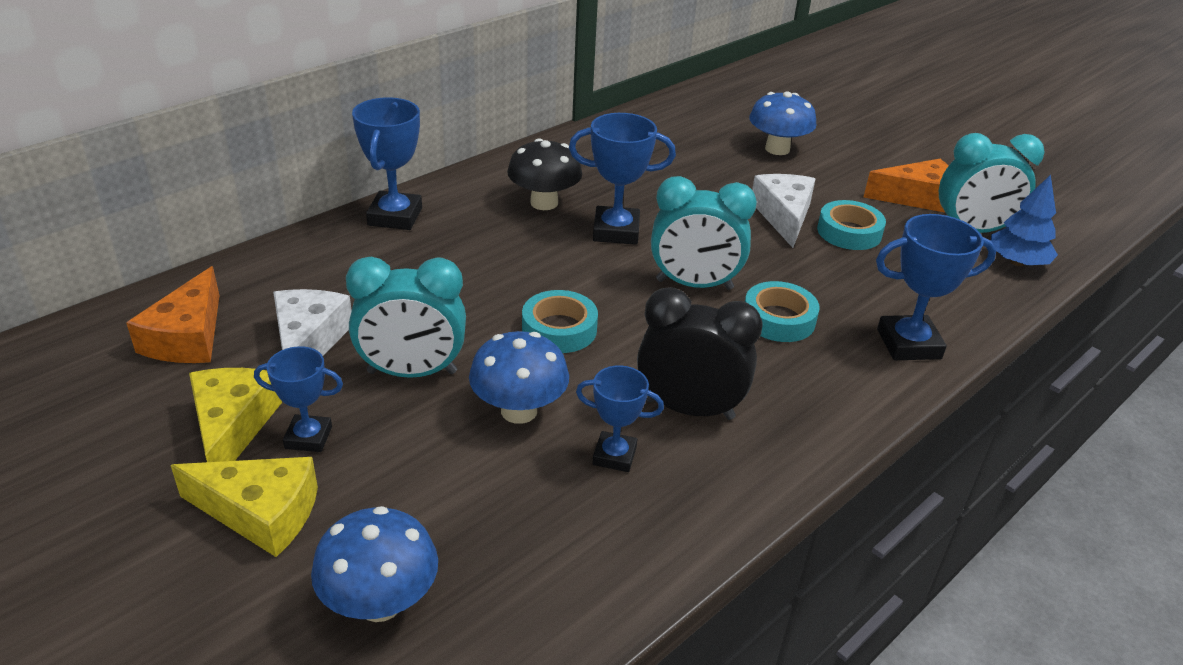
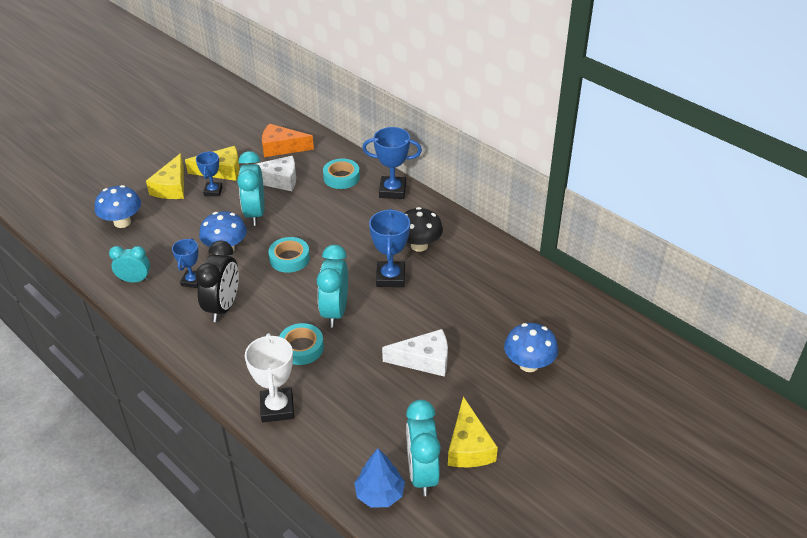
camera: 90 degrees right, 5 degrees up
turquoise tape [817,200,886,250] -> turquoise tape moved to [323,159,360,189]
orange cheese [864,159,948,213] -> yellow cheese [448,396,498,467]
blue trophy [876,214,996,360] -> white trophy [245,333,294,422]
none -> turquoise clock [109,246,150,282]

